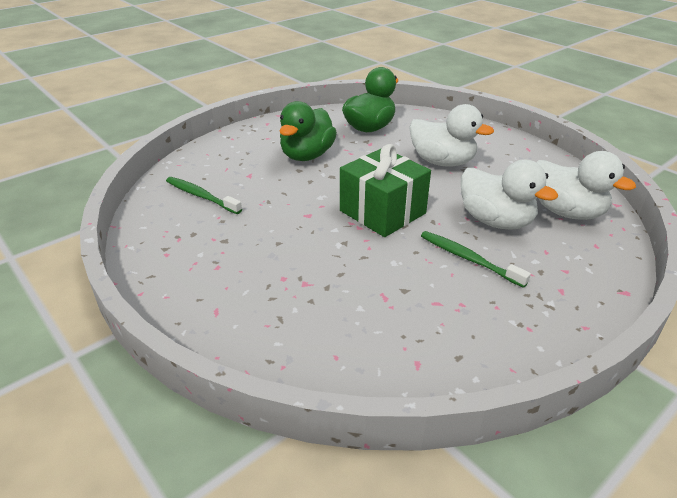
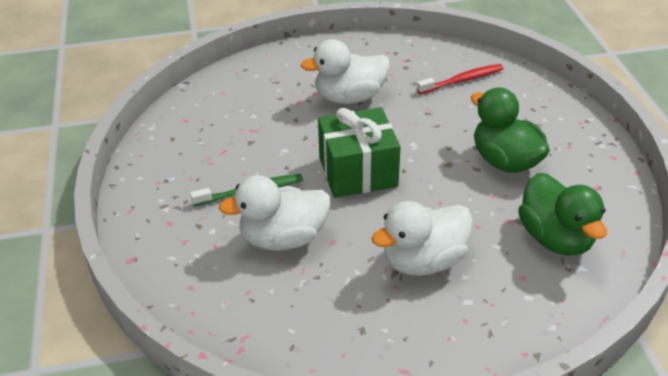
camera: 120 degrees right, 5 degrees up
green toothbrush [166,177,242,214] -> red toothbrush [417,64,504,94]
white duck [537,151,636,220] -> white duck moved to [301,39,390,104]

